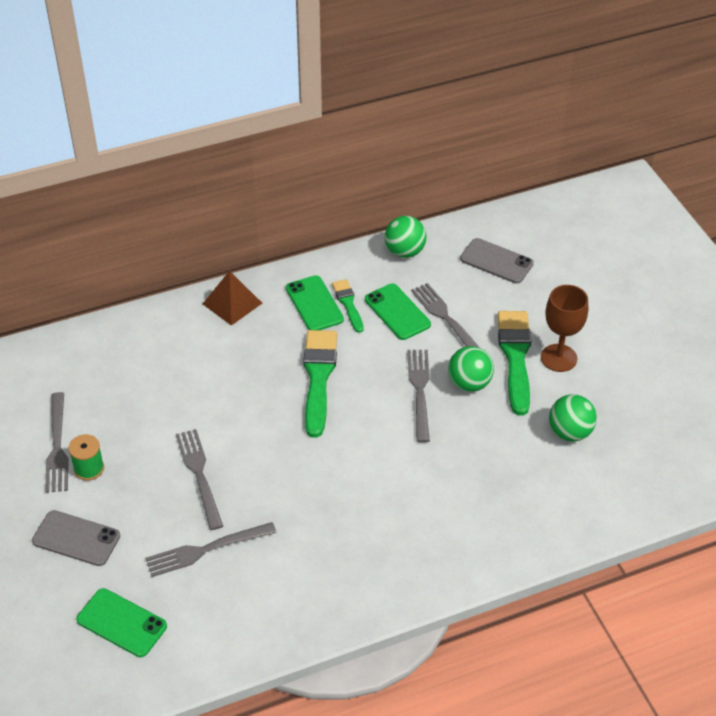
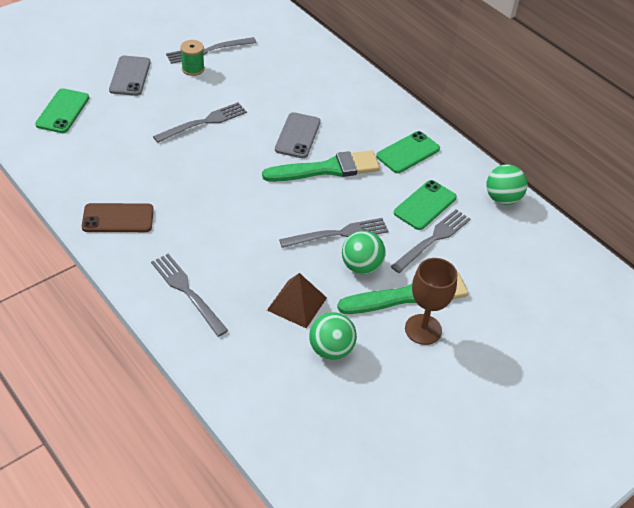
camera: 70 degrees right, 0 degrees up
grey fork [145,522,277,577] -> grey fork moved to [151,254,228,337]
brown pyramid [203,271,262,326] -> brown pyramid moved to [267,273,327,328]
green brush [332,279,364,333] -> none
grey phone [460,238,534,284] -> grey phone moved to [275,112,320,158]
none -> brown phone [82,203,154,232]

